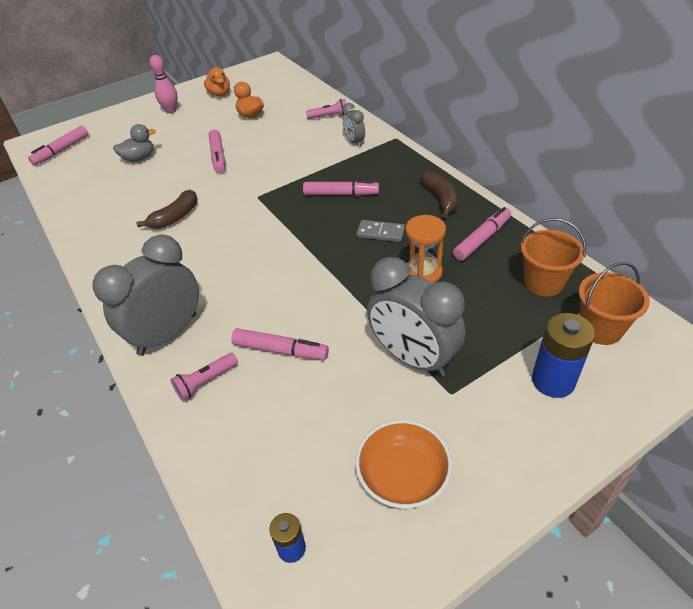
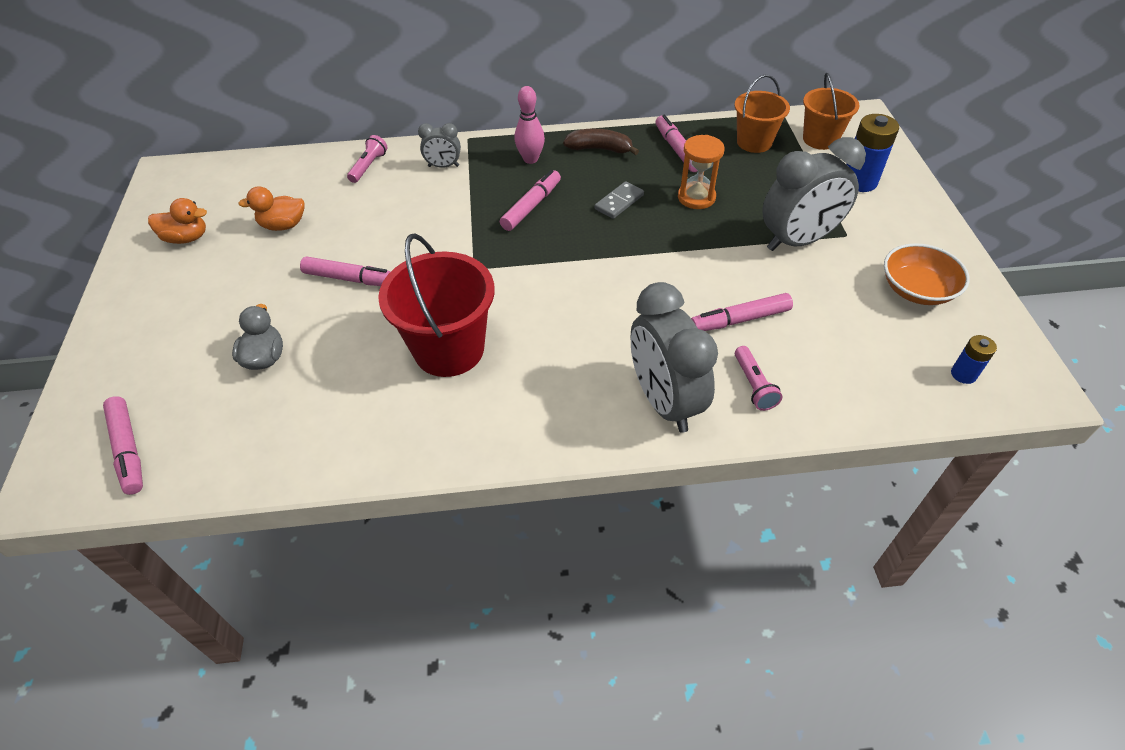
camera: 65 degrees left, 5 degrees up
brown banana [137,190,197,229] -> red bucket [378,233,495,377]
pink bowling pin [150,55,178,113] -> pink bowling pin moved to [515,86,545,164]
pink marker [231,328,329,360] -> pink marker turned 150 degrees counterclockwise [691,293,793,331]

